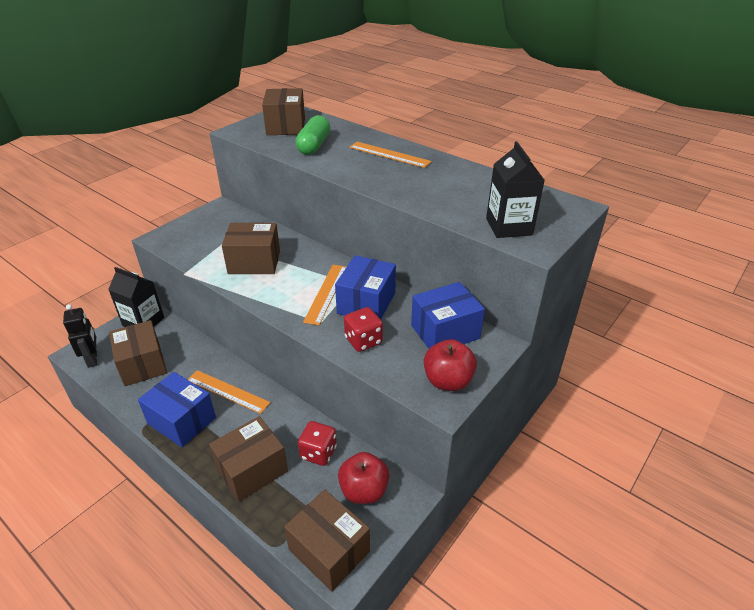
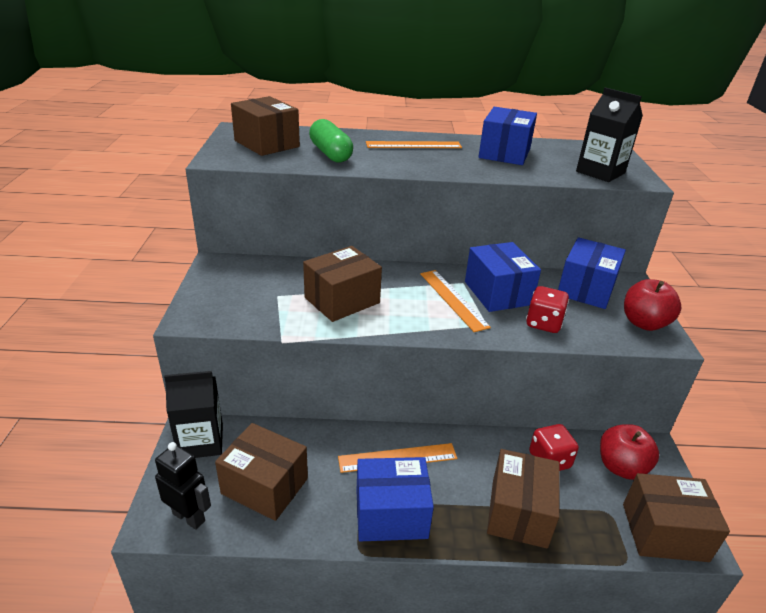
camera: 40 degrees left, 5 degrees down
none -> blue box [479,107,537,165]

